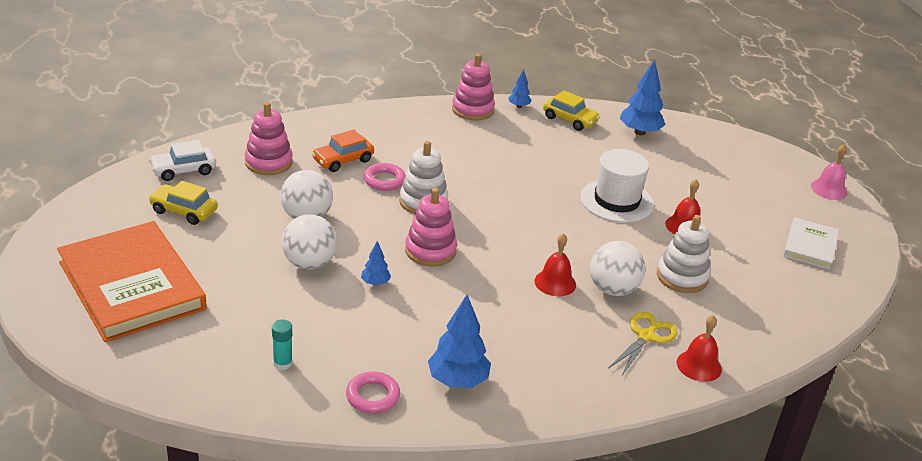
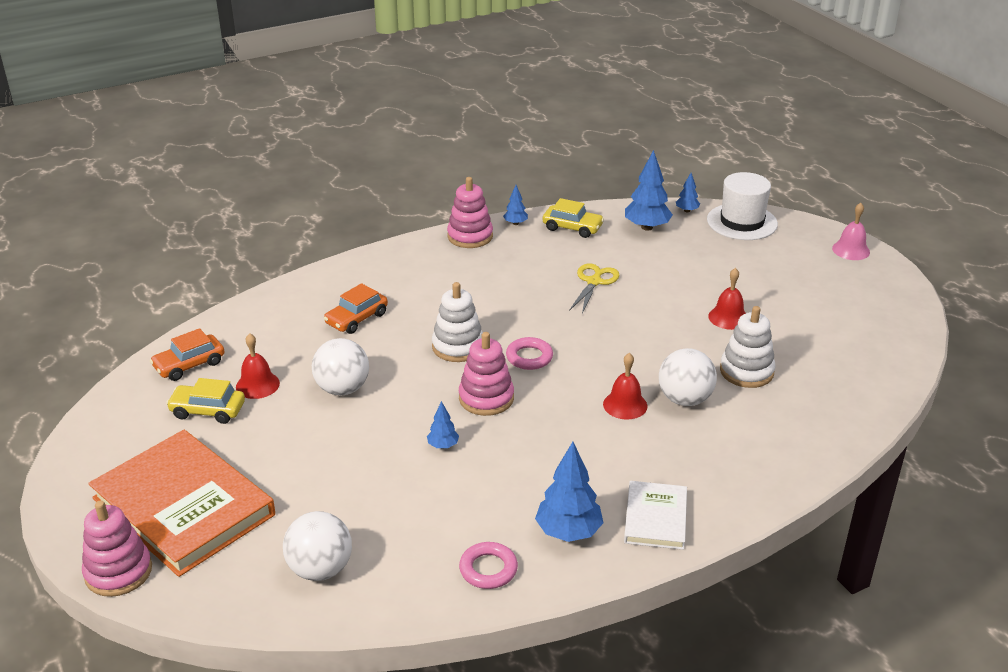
camera: 10 degrees left, 0 degrees up
white car [149,140,216,181] -> orange car [150,328,225,381]
pink stacking toy [245,102,293,175] -> pink stacking toy moved to [82,500,152,597]
turquoise glue stick [272,320,293,370] -> none
white ball [282,214,337,270] -> white ball moved to [283,511,352,581]
pink ring [364,163,406,191] -> pink ring moved to [506,337,553,370]
white hat [580,149,654,223] -> white hat moved to [707,172,778,240]
yellow scissors [608,312,678,375] -> yellow scissors moved to [569,264,620,314]
red bell [677,315,722,382] -> red bell moved to [236,333,280,399]
white book [783,217,839,270] -> white book moved to [624,481,687,550]
none -> blue tree [676,173,700,212]

